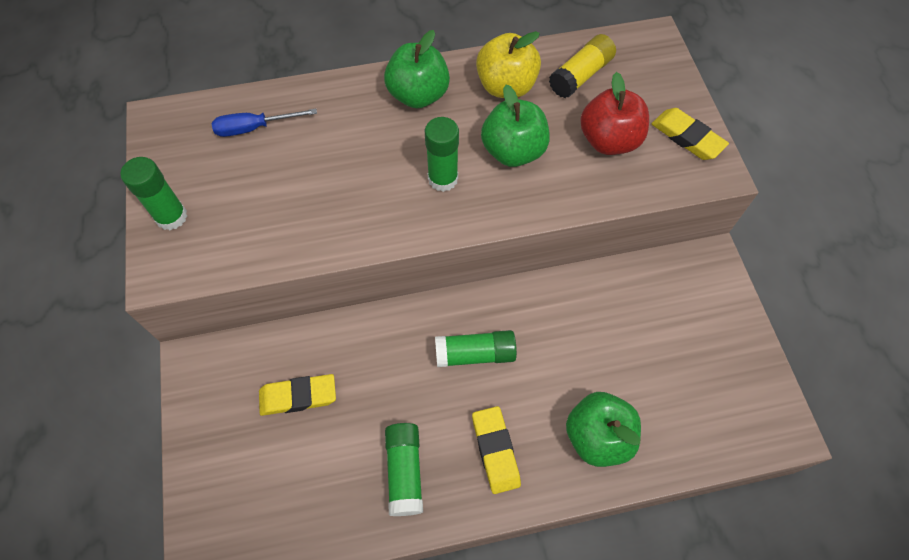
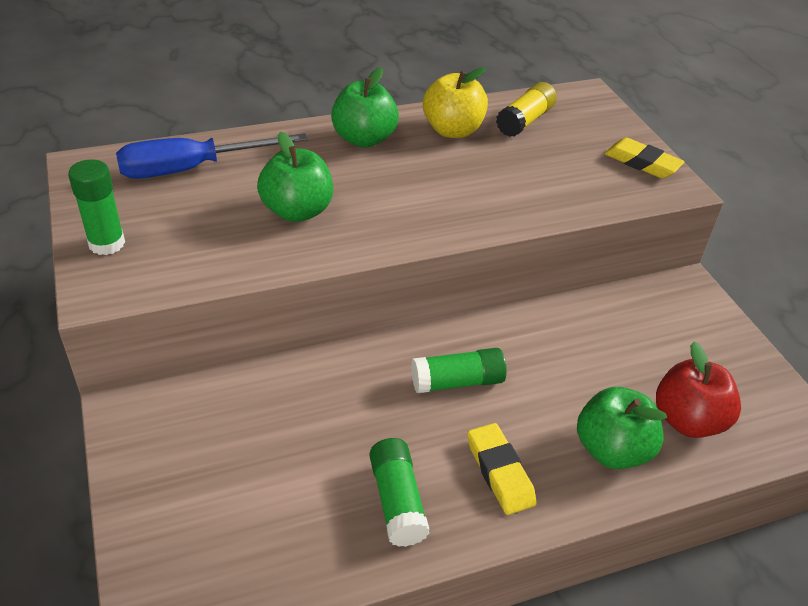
camera: 10 degrees left, 20 degrees down
blue screwdriver [212,109,317,137] -> blue screwdriver [116,133,308,179], size x1.70
yellow eraser [259,374,336,416] -> none
green glue stick [425,117,459,192] -> none
green apple [481,85,550,167] -> green apple moved to [257,132,333,222]
red apple [580,72,649,155] -> red apple moved to [656,342,741,438]

